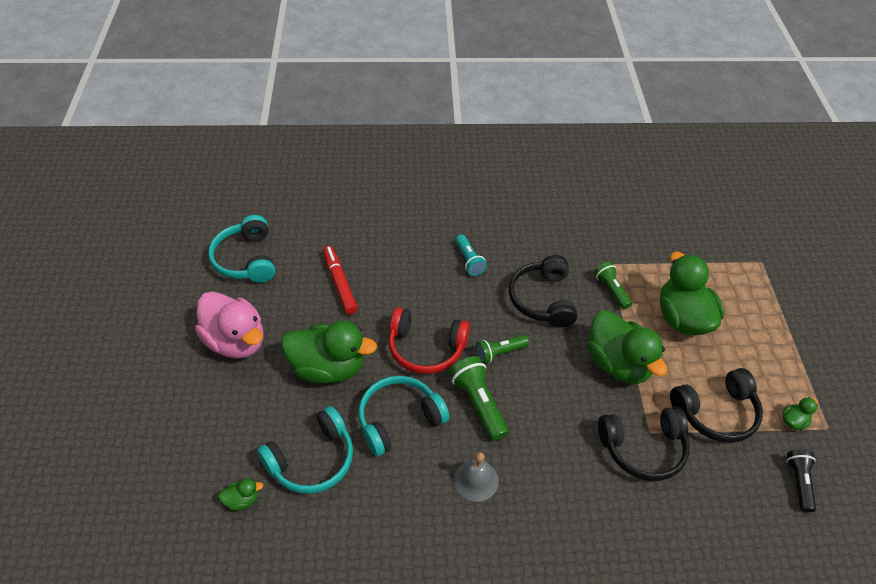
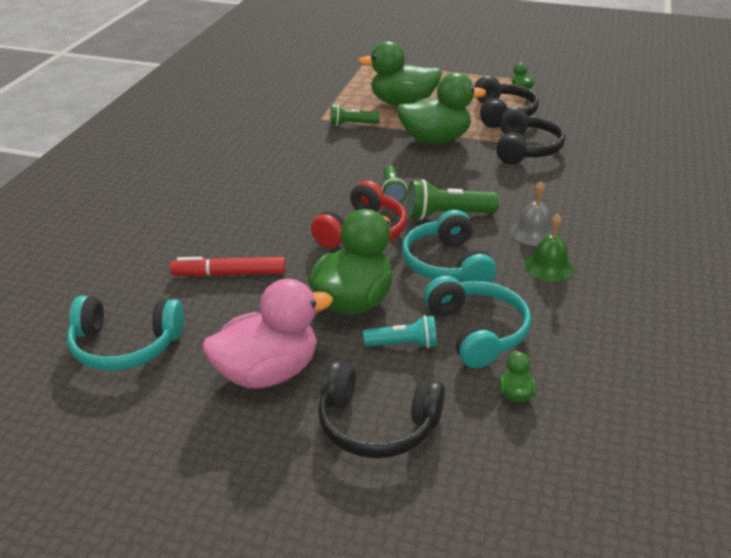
camera: 70 degrees left, 15 degrees down
turquoise flashlight [455,235,487,276] -> turquoise flashlight moved to [363,315,437,348]
black headphones [509,255,577,327] -> black headphones moved to [318,361,445,458]
black flashlight [787,449,816,513] -> none
none -> green bell [525,214,574,282]

